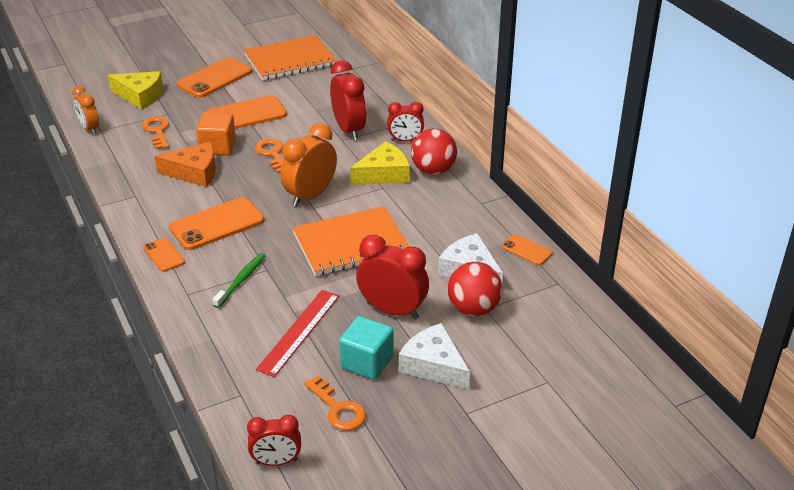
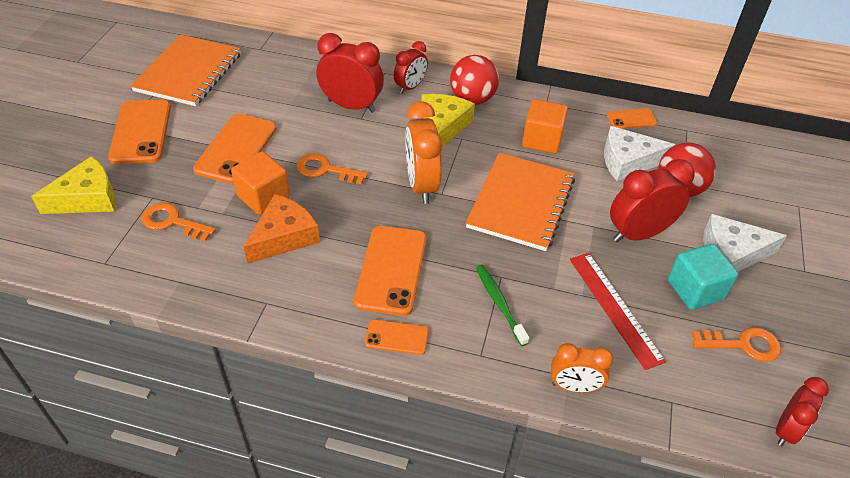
camera: 50 degrees left, 10 degrees up
orange clock [72,86,99,134] -> orange clock moved to [551,343,614,393]
none -> orange cube [522,99,568,154]

